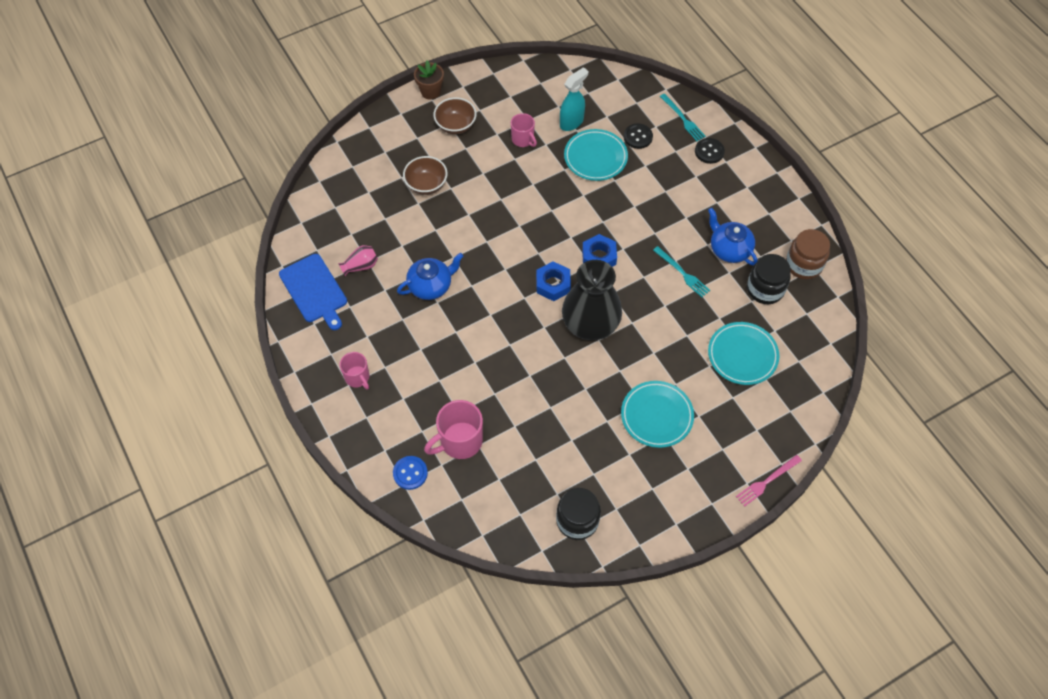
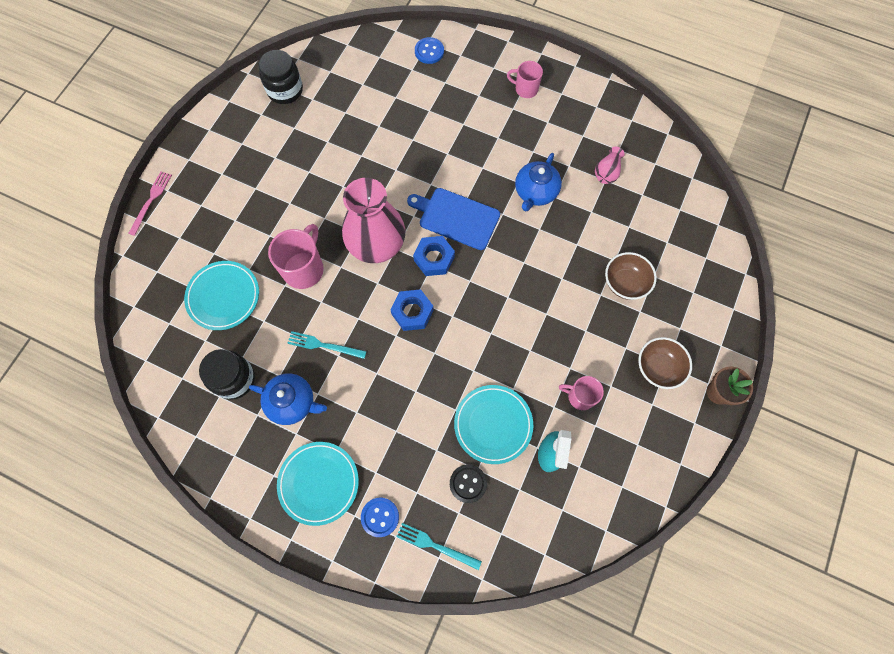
camera: 145 degrees right, 10 degrees up
blue cutting board [279,254,347,330] -> blue cutting board moved to [407,188,500,250]
pink mug [424,400,483,459] -> pink mug moved to [268,224,324,289]
black vase [562,260,622,340] -> pink vase [342,178,405,263]
turquoise plate [621,381,694,448] -> turquoise plate moved to [277,442,359,526]
black button [695,138,725,164] -> blue button [361,498,399,537]
brown jar [786,229,830,280] -> none

